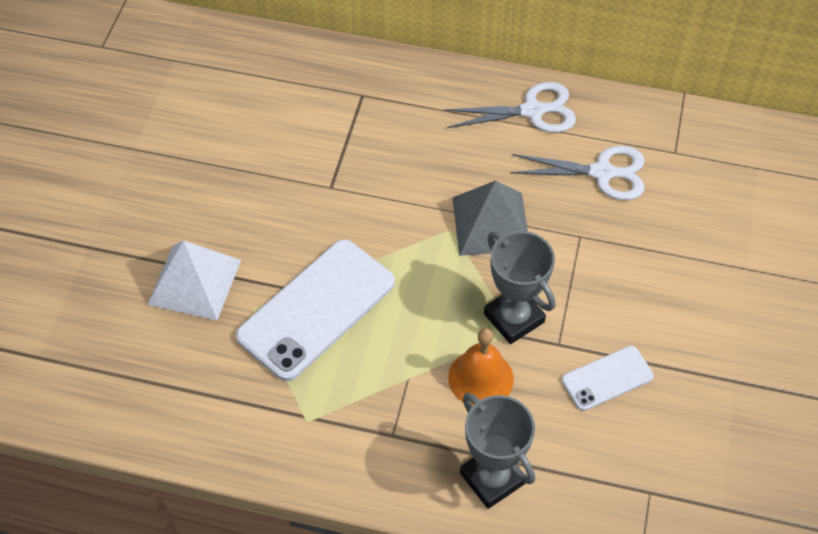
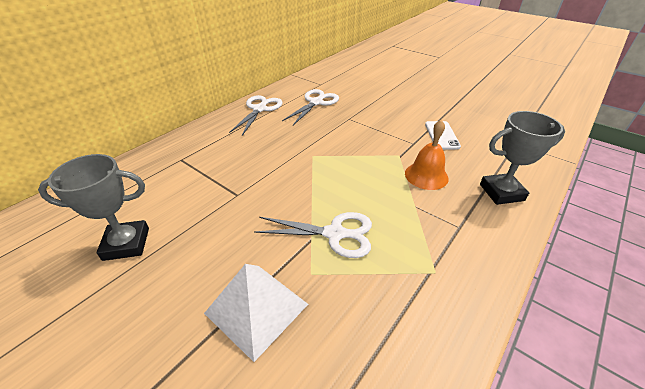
camera: 65 degrees left, 15 degrees down
white phone [236,239,395,381] -> white scissors [254,212,372,258]
grey pyramid [452,180,528,256] -> none
grey trophy [484,231,555,344] -> grey trophy moved to [38,154,149,261]

